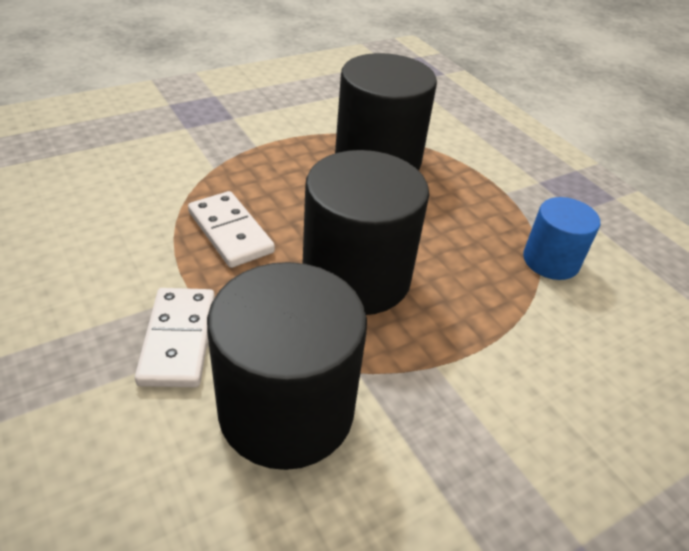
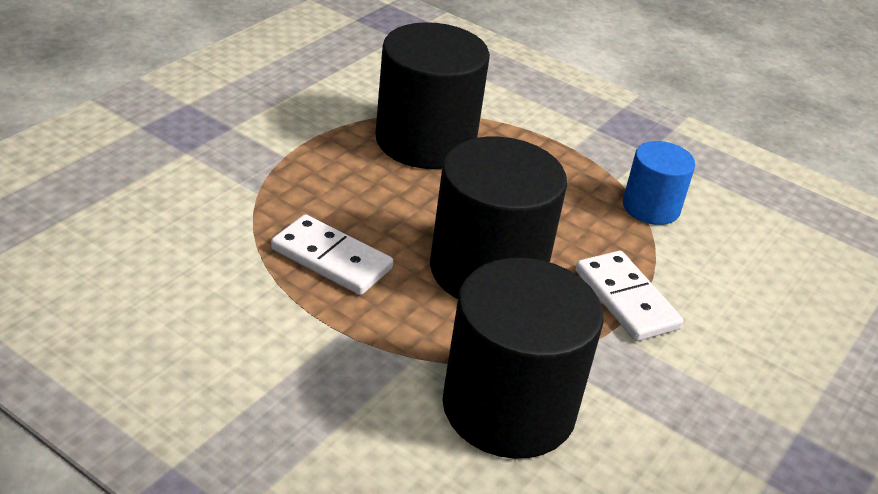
camera: 25 degrees left, 5 degrees down
white domino [135,288,215,387] -> white domino moved to [576,251,683,341]

